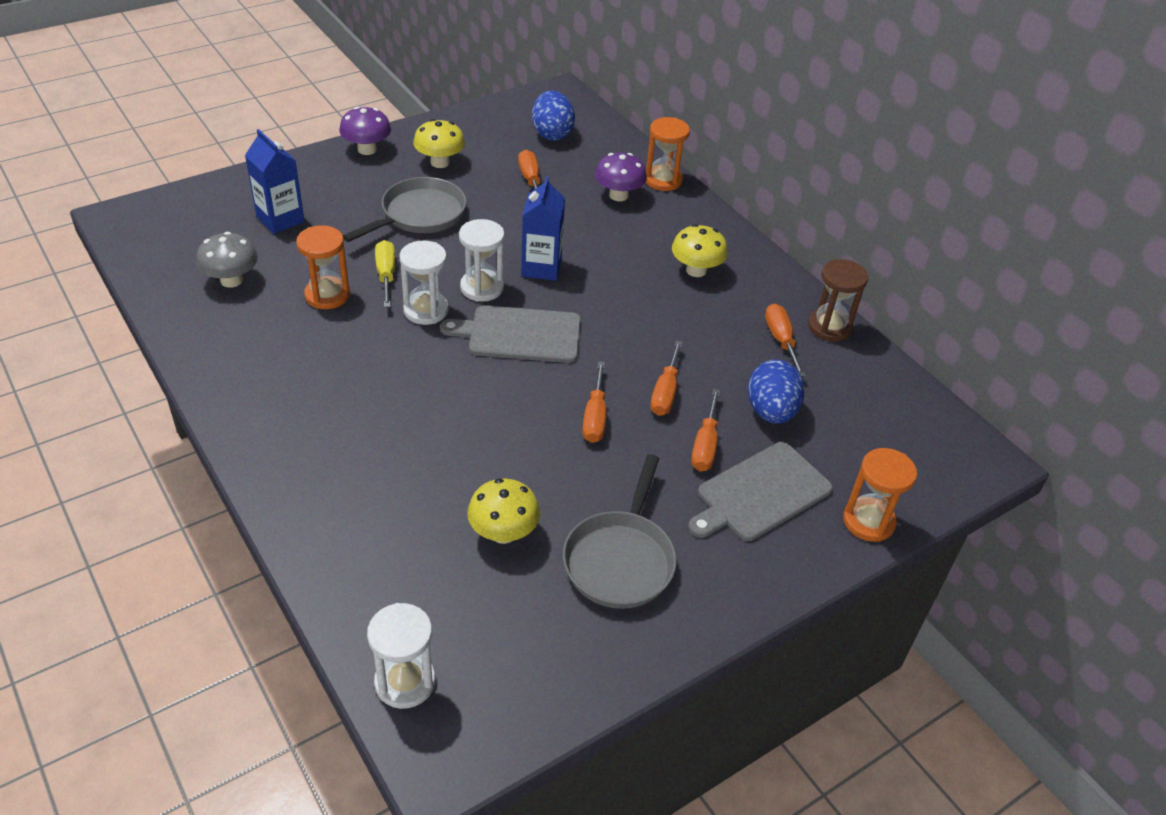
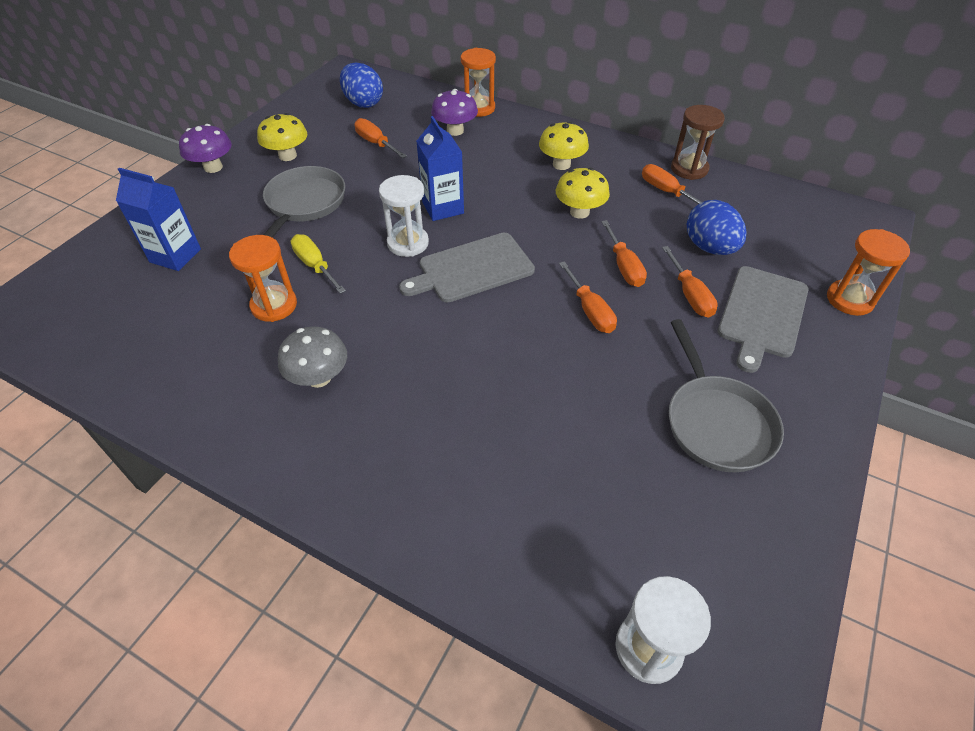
camera: 25 degrees left, 5 degrees up
grey mushroom [196,232,258,288] -> grey mushroom moved to [278,326,347,388]
white hourglass [400,241,449,325] -> none
yellow mushroom [467,478,540,544] -> yellow mushroom moved to [556,167,610,219]

